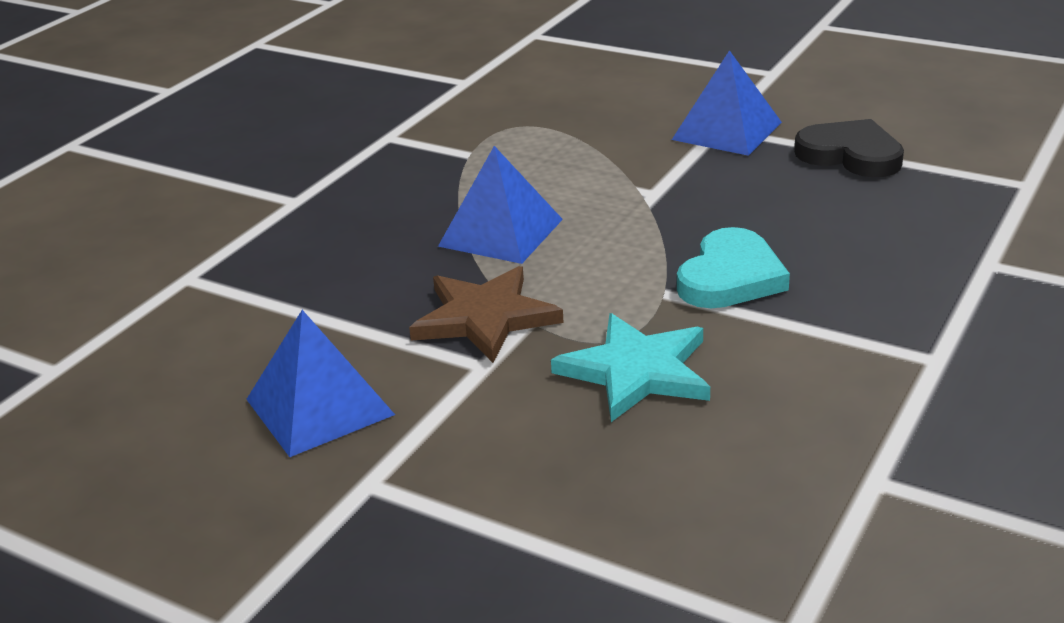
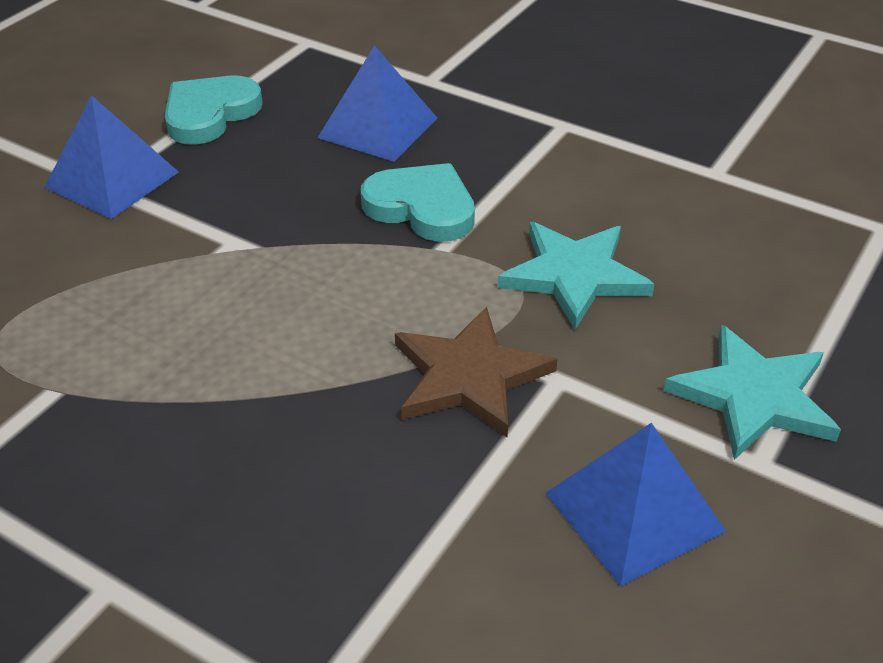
camera: 90 degrees left, 10 degrees up
blue pyramid [438,146,563,264] -> blue pyramid moved to [317,45,437,162]
black heart [794,119,904,177] -> turquoise heart [165,75,263,145]
none -> turquoise star [664,325,841,460]

